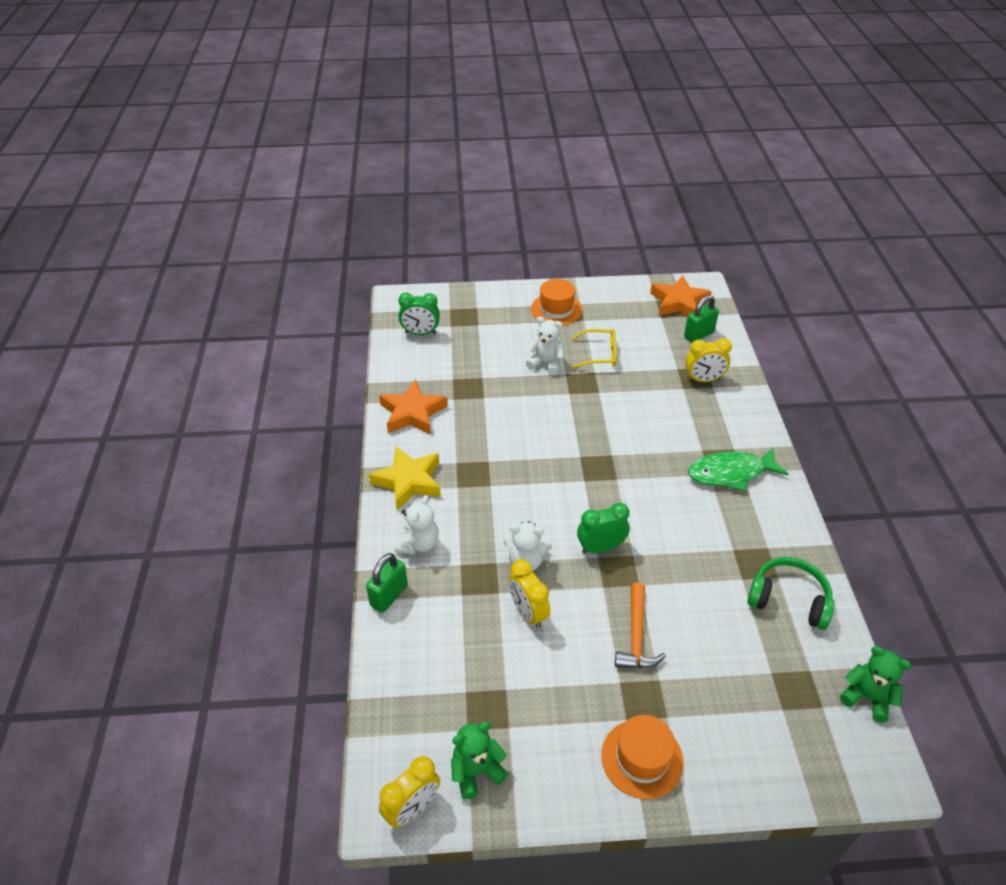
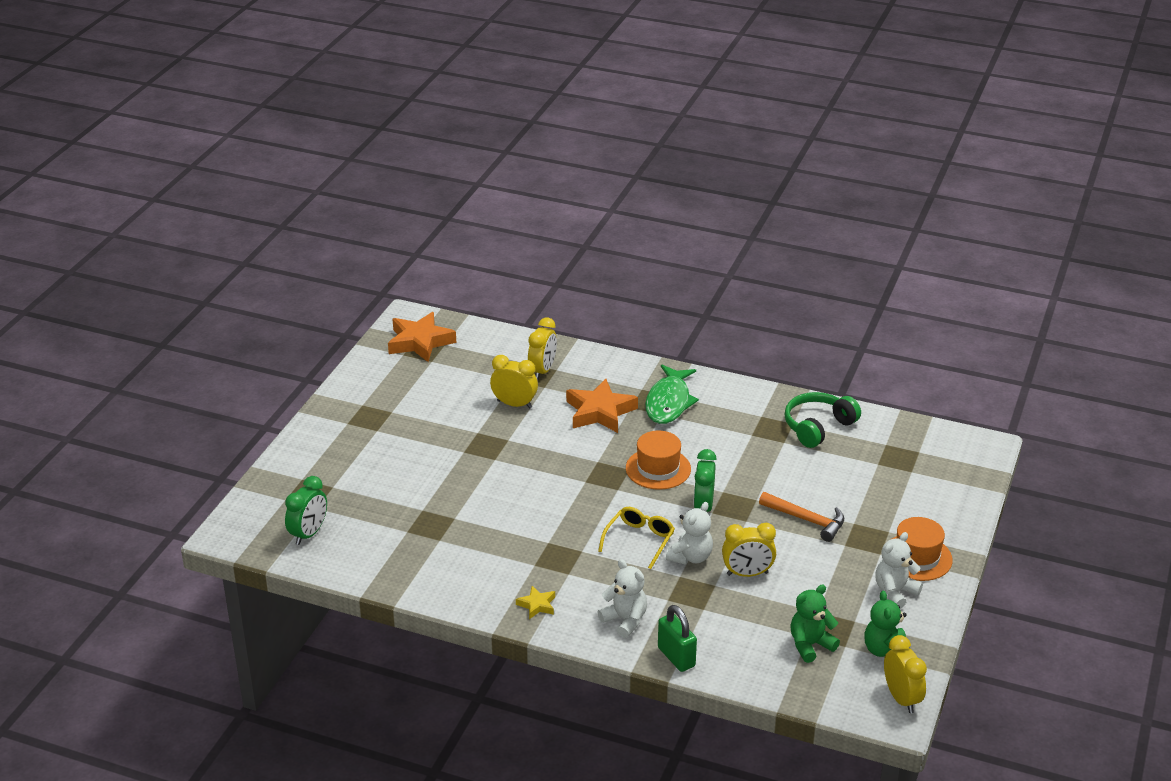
camera: 65 degrees left, 10 degrees down
yellow star [369,446,441,510] -> yellow star [516,586,555,619], size x0.49
orange star [379,380,447,434] -> orange star moved to [566,379,638,433]
white teddy bear [526,317,564,375] -> white teddy bear moved to [875,532,923,609]
orange hat [531,279,583,326] -> orange hat moved to [626,431,691,490]
yellow glasses [571,329,617,369] -> yellow glasses moved to [598,507,675,569]
green padlock [684,295,719,343] -> none
green teddy bear [840,646,911,723] -> green teddy bear moved to [790,584,840,663]
none -> yellow clock [490,355,538,408]

